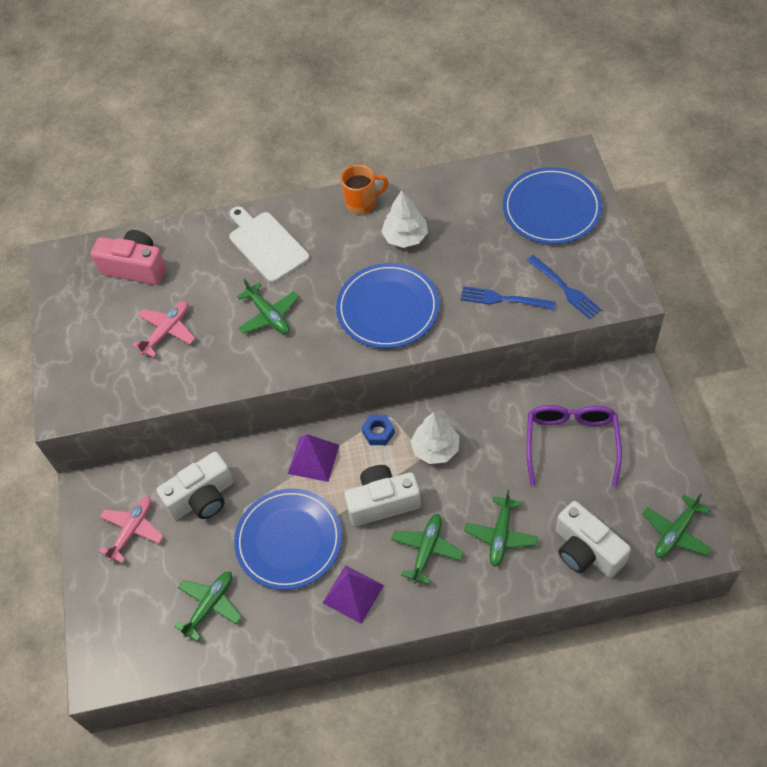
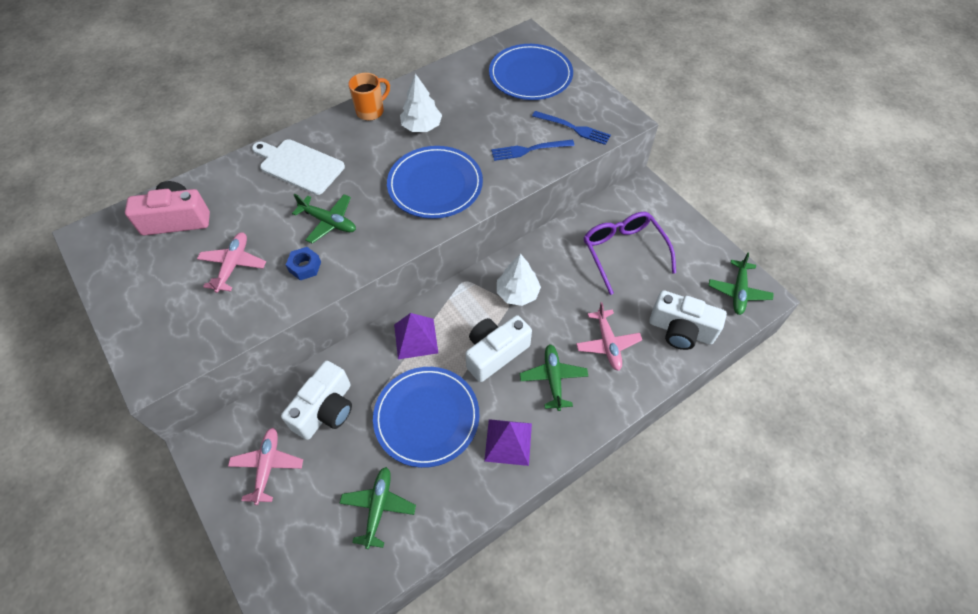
camera: 30 degrees left, 0 degrees up
blue nut [362,415,395,445] -> blue nut moved to [286,247,321,280]
green plane [464,490,538,567] -> pink plane [576,302,642,371]

